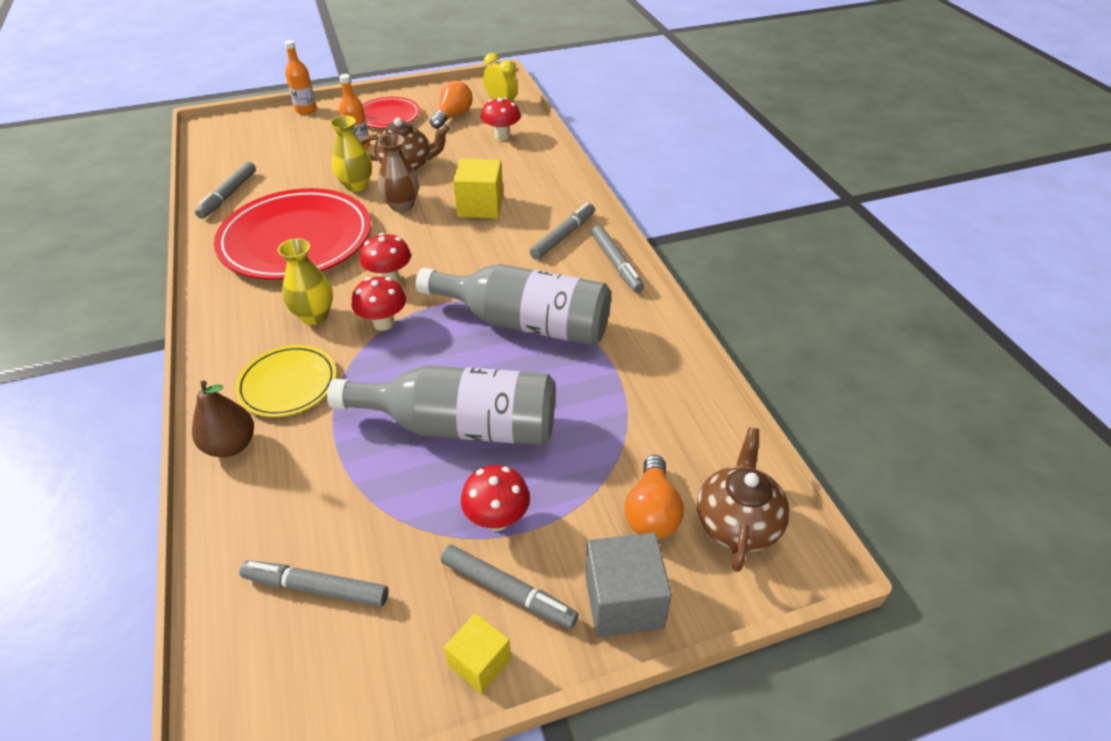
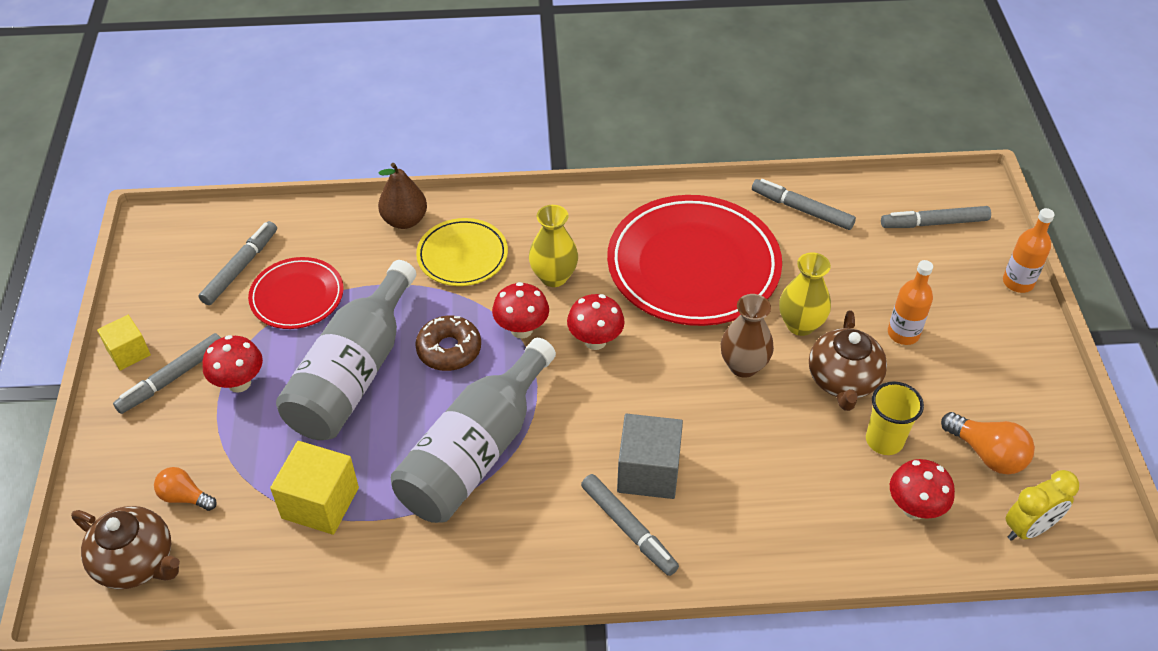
camera: 105 degrees right, 5 degrees up
red plate [362,97,420,129] -> red plate moved to [248,257,344,329]
yellow cube [453,158,503,219] -> yellow cube moved to [270,441,359,535]
grey cube [585,533,672,637] -> grey cube moved to [617,414,683,499]
grey marker [591,225,644,293] -> grey marker moved to [881,206,991,228]
orange light bulb [625,455,684,539] -> orange light bulb [154,467,217,511], size x0.66
none -> brown donut [415,316,481,371]
none -> yellow cup [866,381,924,455]

